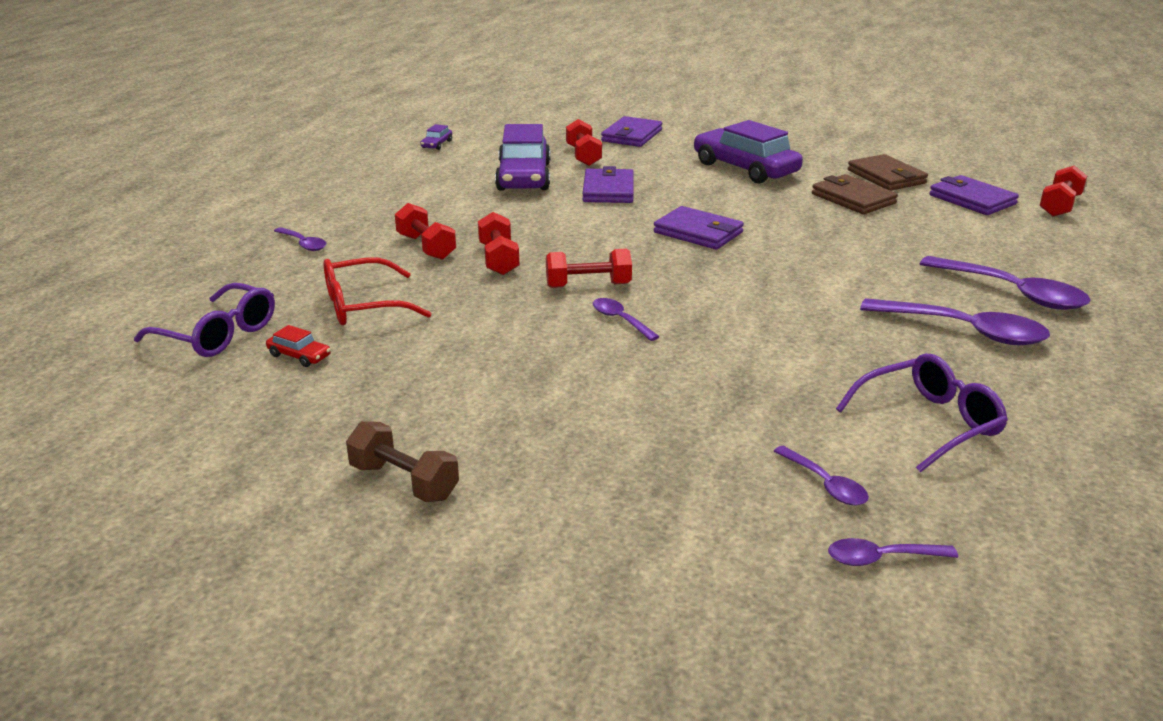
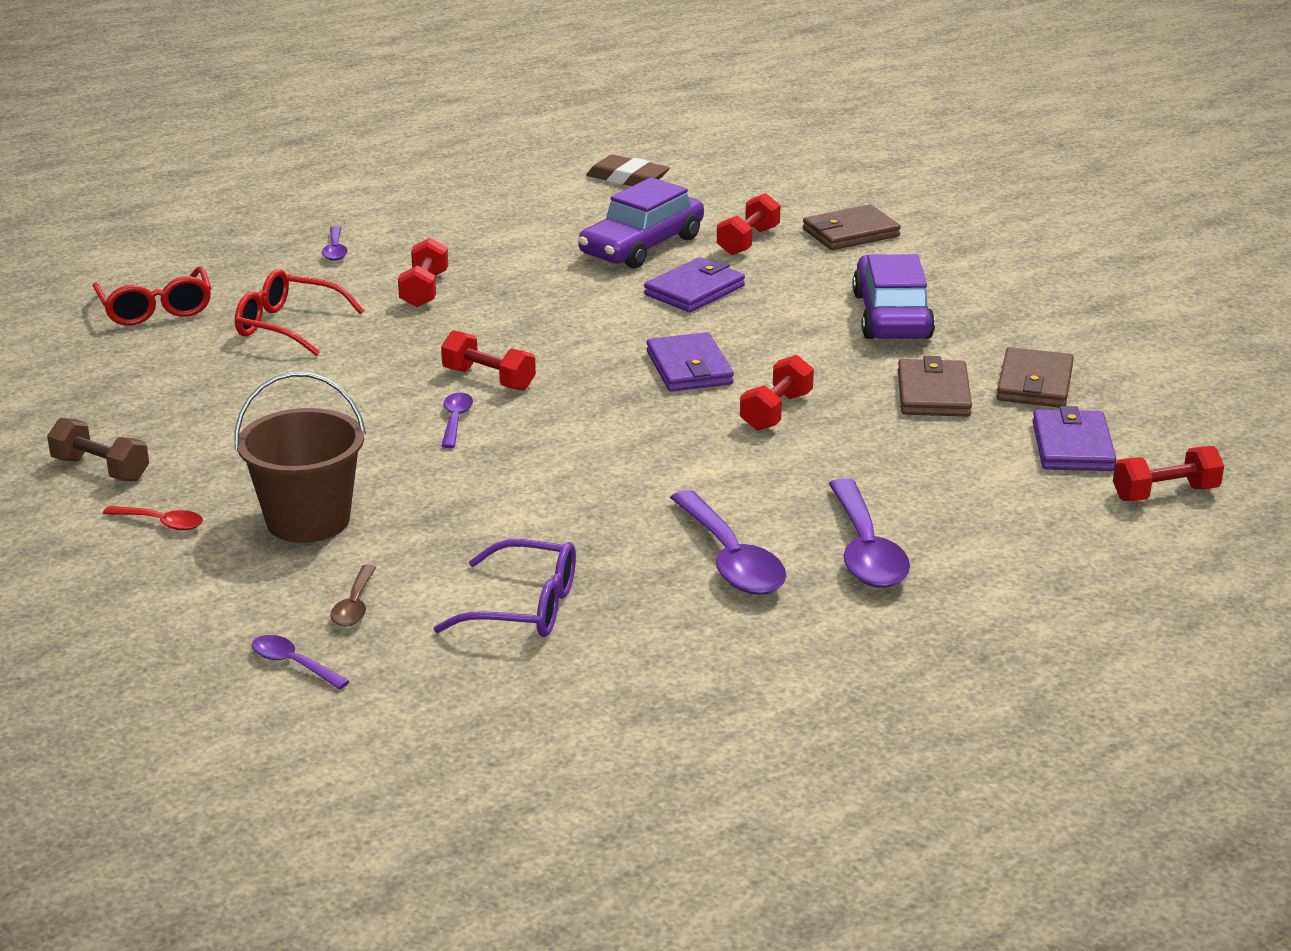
camera: 40 degrees right, 0 degrees up
purple glasses [134,283,275,357] -> red glasses [93,266,211,326]
red car [266,325,331,367] -> none
brown dumbbell [346,421,459,502] -> brown dumbbell turned 45 degrees counterclockwise [47,418,149,482]
purple car [421,124,452,150] -> brown eraser [586,155,670,186]
red dumbbell [478,212,519,275] -> red dumbbell moved to [740,355,814,431]
purple wallet [601,116,662,147] -> brown wallet [803,205,901,250]
purple spoon [774,446,869,505] -> brown spoon [330,565,376,627]
none -> red spoon [103,506,203,531]
none -> brown bucket [235,372,366,543]

